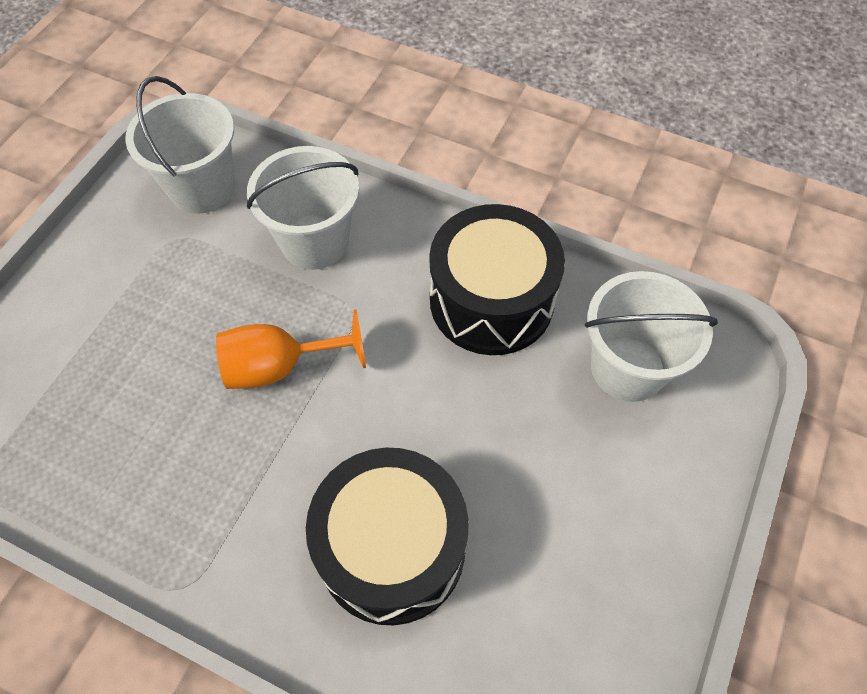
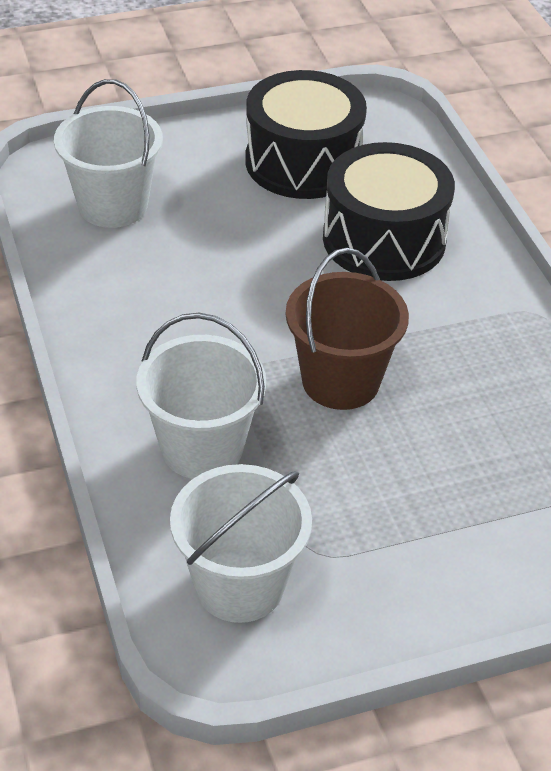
camera: 135 degrees left, 15 degrees down
orange goblet [216,309,366,389] -> brown bucket [286,248,409,410]
black drum [429,204,565,355] -> black drum moved to [245,70,367,199]

